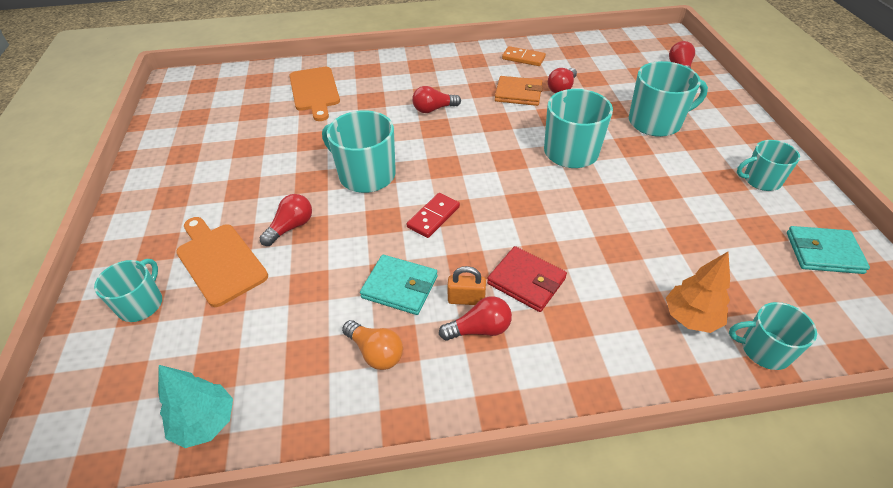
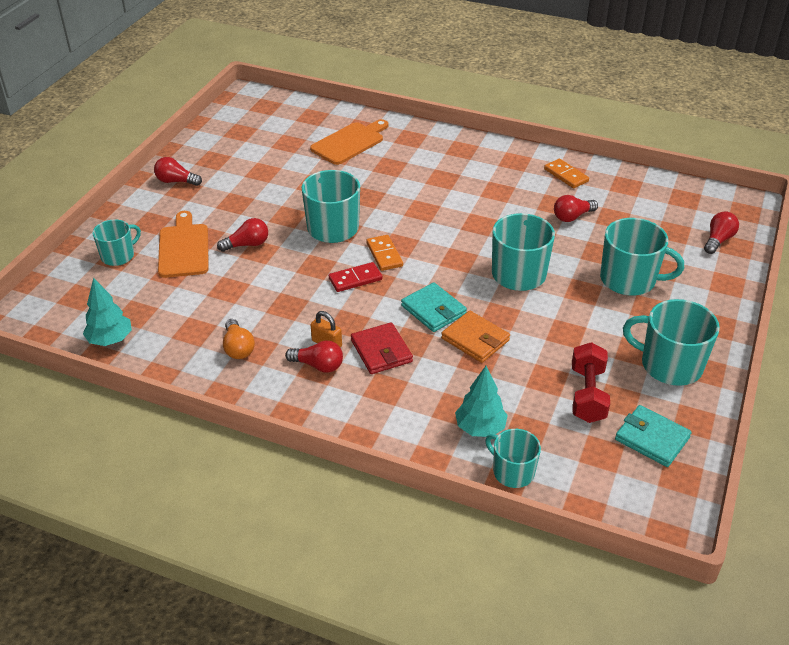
camera: 30 degrees right, 5 degrees down
orange cutting board [289,67,340,121] -> orange cutting board turned 150 degrees counterclockwise [310,119,388,165]
turquoise wallet [360,255,438,315] -> turquoise wallet moved to [401,282,467,332]
red light bulb [412,86,461,113] -> red light bulb moved to [154,157,202,186]
orange wallet [495,76,543,106] -> orange wallet moved to [441,311,510,363]
orange tree [666,252,730,333] -> turquoise tree [455,366,508,437]
turquoise mug [737,140,800,191] -> turquoise mug [623,299,720,386], size x1.62
none -> orange domino [366,235,403,271]
none -> red dumbbell [572,342,610,423]

